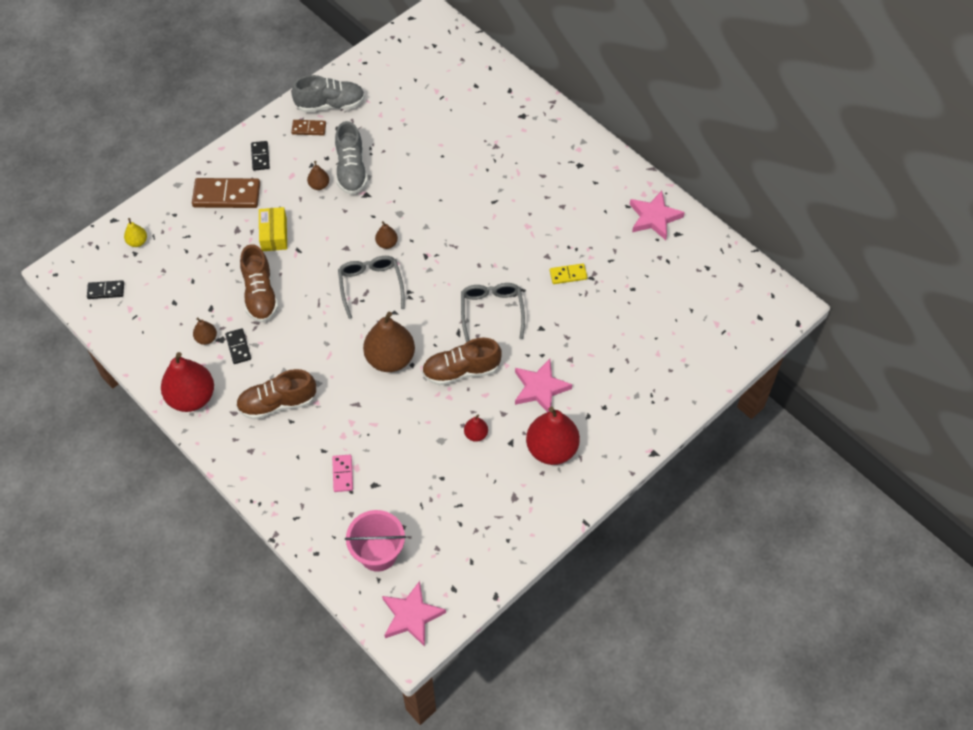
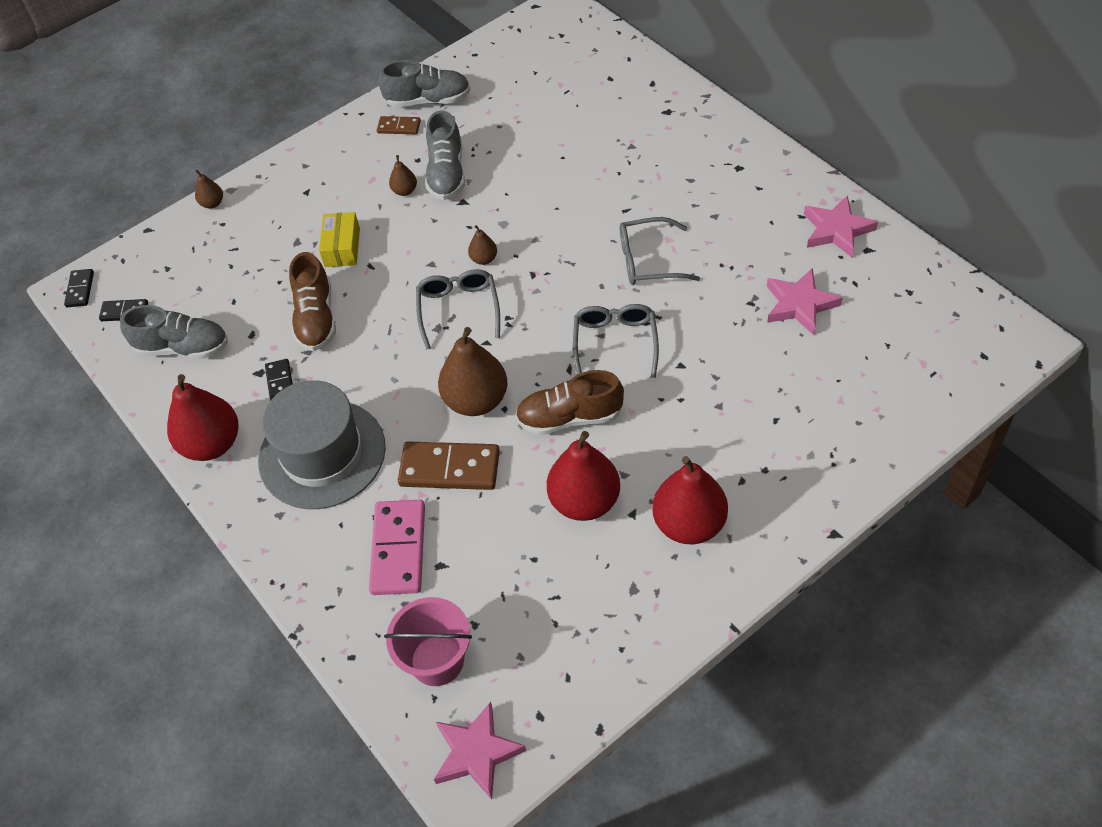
camera: 10 degrees right, 5 degrees down
yellow pear [124,218,147,247] -> none
brown domino [192,178,260,208] -> brown domino moved to [398,441,500,490]
brown pear [193,317,217,345] -> brown pear moved to [195,170,223,209]
brown shoe [236,369,316,420] -> grey hat [258,380,386,509]
black domino [251,141,270,171] -> black domino moved to [64,269,94,307]
pink domino [332,455,353,492] -> pink domino [369,500,425,595], size x1.90
red pear [464,415,488,442] -> red pear [547,431,620,521], size x2.17
pink star [515,359,572,412] -> pink star moved to [767,268,842,335]
yellow domino [550,263,587,284] -> none
none -> grey shoe [120,305,228,359]
none -> grey glasses [620,217,700,285]

